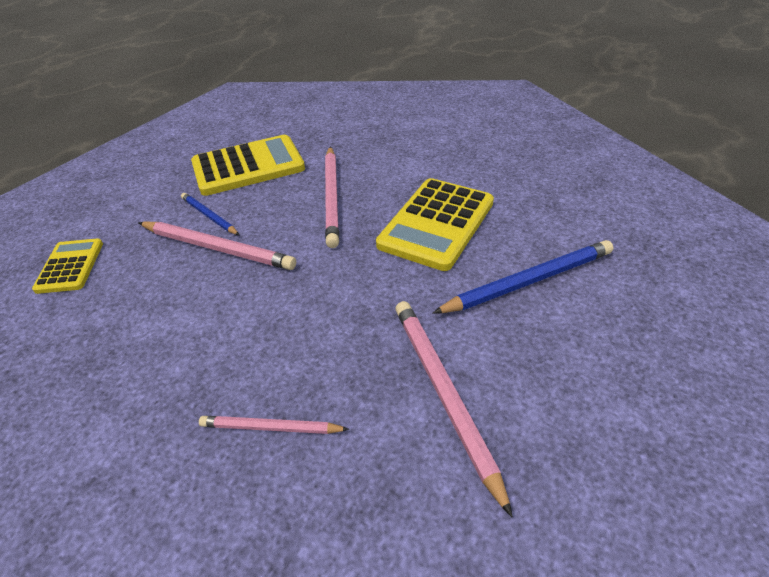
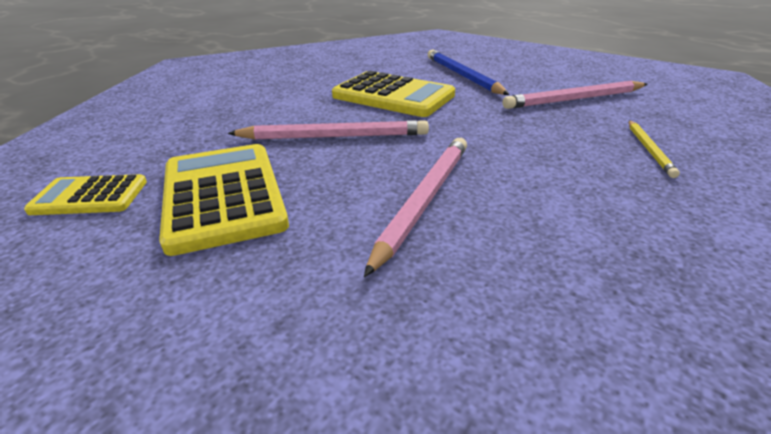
camera: 90 degrees left, 10 degrees down
yellow calculator [32,239,103,294] -> yellow calculator moved to [24,174,147,215]
blue pencil [181,193,239,235] -> none
pink pencil [199,416,349,434] -> yellow pencil [629,120,680,178]

